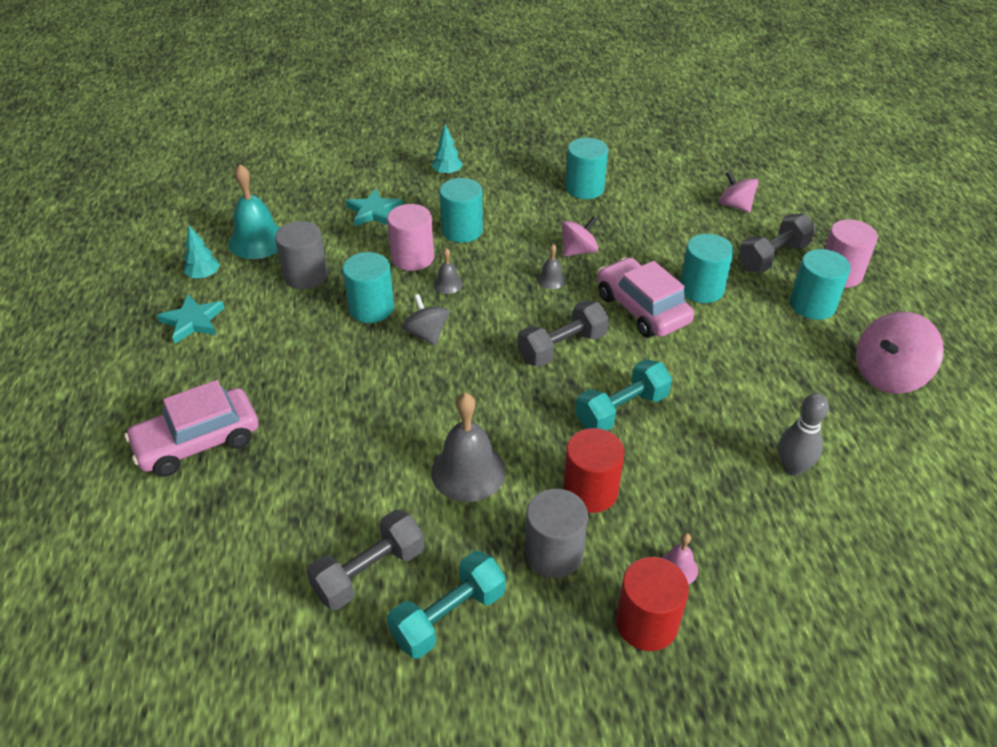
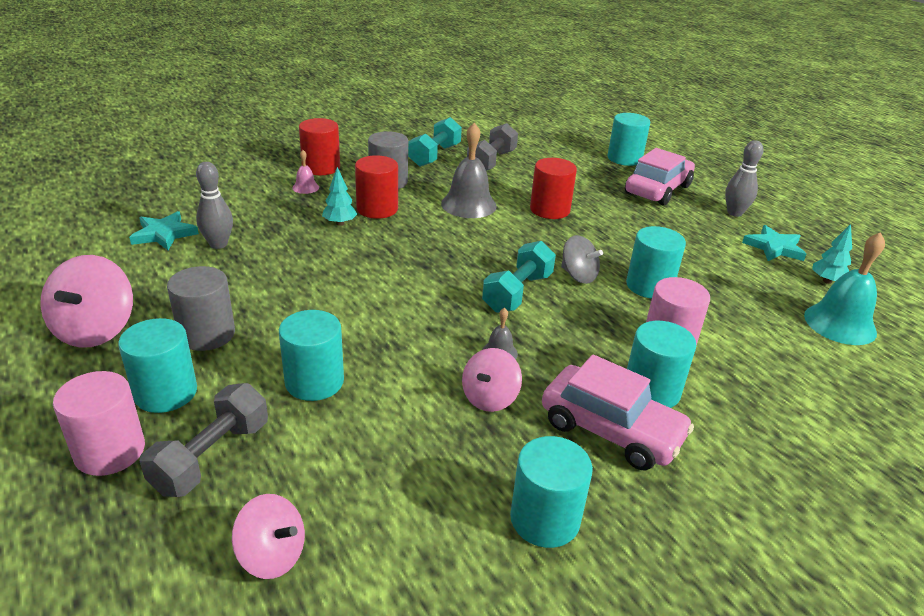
camera: 155 degrees right, 10 degrees down
grey cylinder [275,221,328,289] -> grey cylinder moved to [167,266,235,351]
turquoise star [346,188,403,227] -> turquoise star moved to [129,211,199,250]
turquoise tree [432,124,463,175] -> turquoise tree moved to [322,167,357,226]
grey bell [434,248,463,294] -> none
grey dumbbell [518,300,609,367] -> none
turquoise dumbbell [575,359,672,431] -> turquoise dumbbell moved to [482,241,556,313]
pink car [597,257,694,338] -> pink car moved to [542,354,694,470]
pink spinning top [856,311,944,394] -> pink spinning top turned 150 degrees clockwise [40,255,133,348]
none -> red cylinder [530,158,577,219]
none -> turquoise cylinder [607,113,650,166]
none -> grey bowling pin [725,140,764,217]

